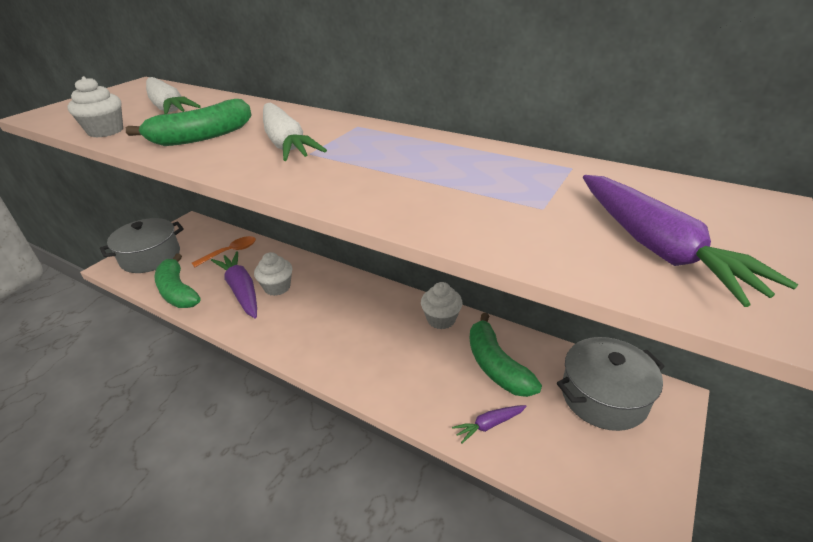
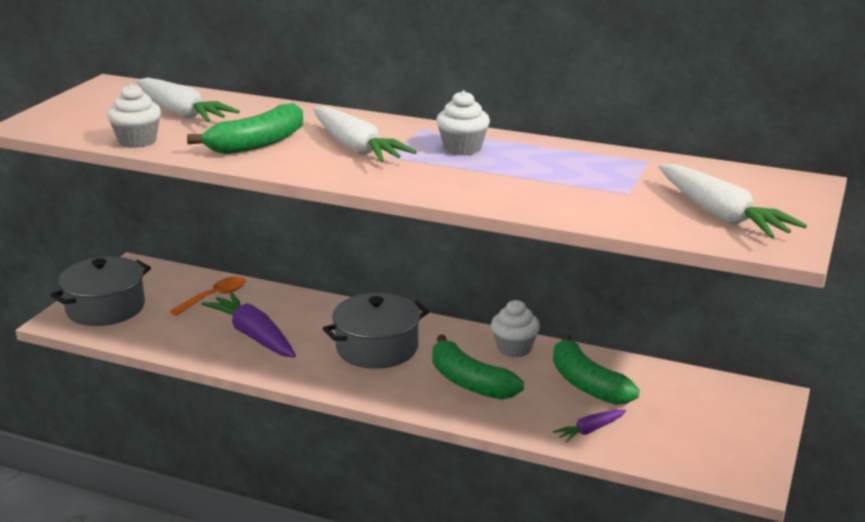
camera: 10 degrees left, 10 degrees down
green banana [154,254,201,308] -> green banana moved to [432,334,524,400]
white cupcake [254,252,293,296] -> white cupcake moved to [436,91,490,156]
grey pot [557,337,665,431] -> grey pot moved to [323,293,429,369]
purple carrot [583,175,799,307] -> white carrot [659,164,807,239]

